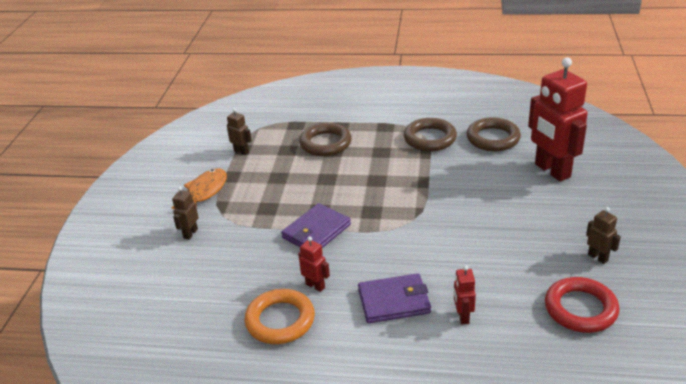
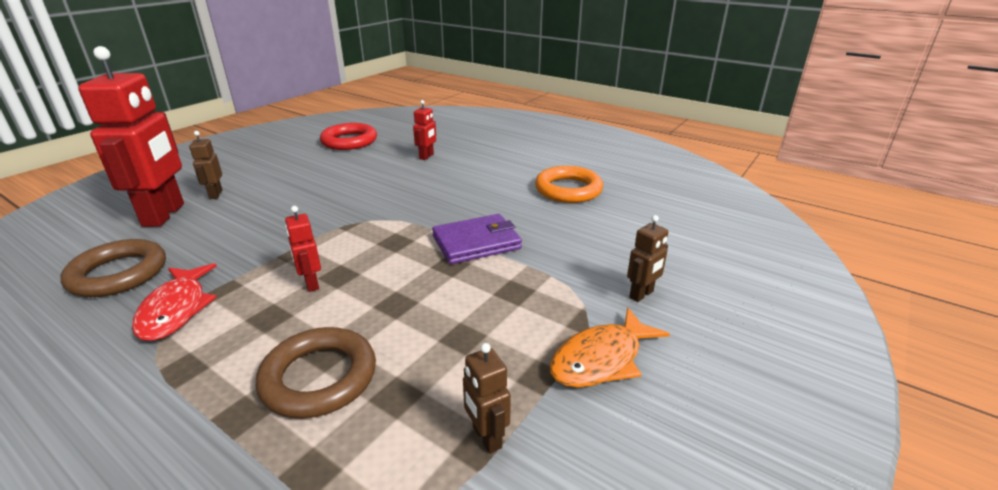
camera: 155 degrees left, 5 degrees down
red robot [298,237,330,292] -> red robot moved to [285,206,321,292]
purple wallet [358,273,431,323] -> none
brown ring [404,118,457,151] -> red fish [132,263,217,341]
brown robot [586,207,621,264] -> brown robot moved to [189,131,222,199]

